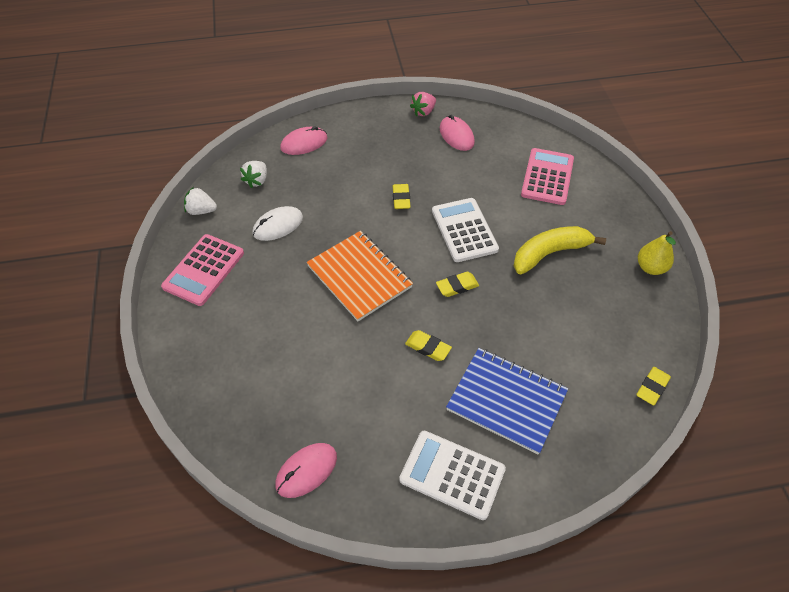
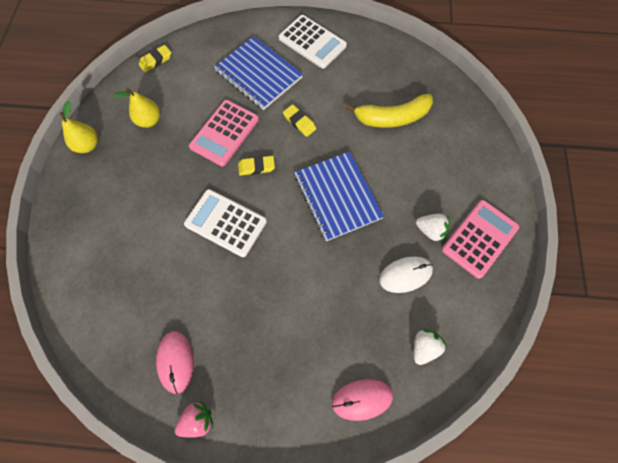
camera: 165 degrees left, 15 degrees up
white strawberry [184,187,217,215] -> white strawberry moved to [416,214,450,242]
pink mouse [275,443,337,498] -> none
orange notebook [307,231,413,321] -> blue notebook [294,151,384,241]
yellow eraser [392,184,411,209] -> none
white calculator [432,198,499,262] -> white calculator turned 120 degrees clockwise [184,189,267,257]
yellow banana [513,226,606,274] -> yellow banana moved to [345,94,433,128]
pink calculator [521,148,574,205] -> pink calculator moved to [189,100,259,166]
none -> yellow pear [113,88,160,128]

